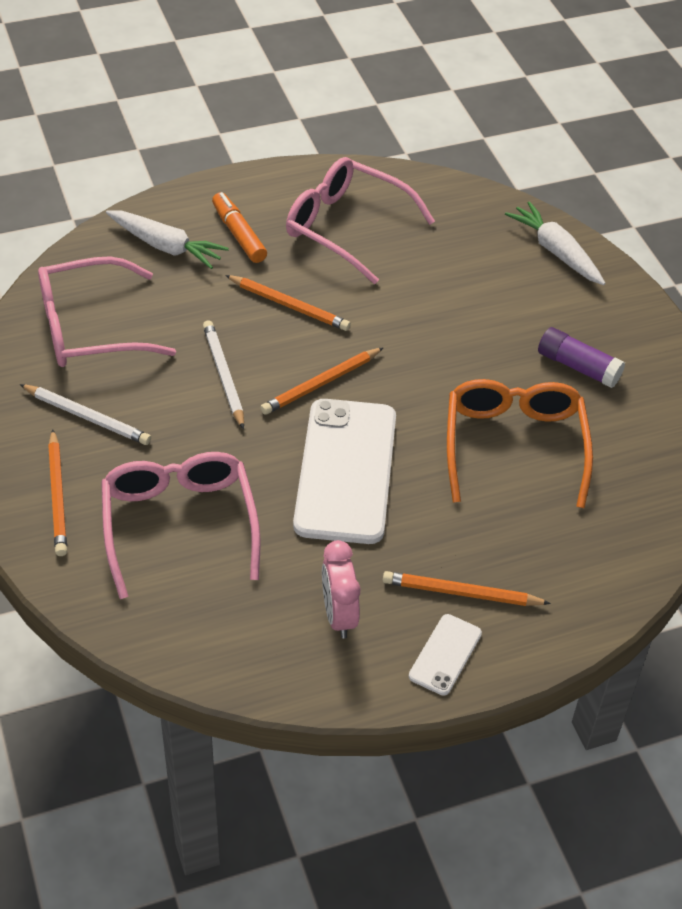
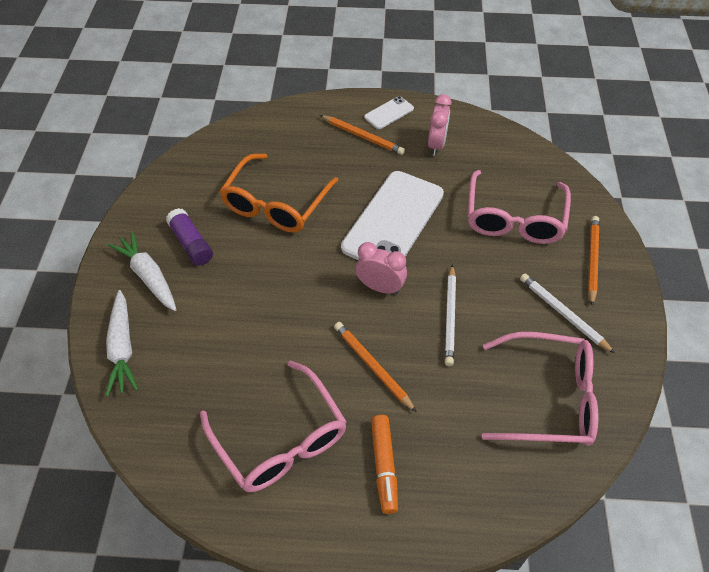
camera: 155 degrees left, 5 degrees up
white carrot [106,210,229,269] -> white carrot moved to [108,231,177,311]
orange pencil [260,347,384,415] -> pink clock [355,242,407,294]

